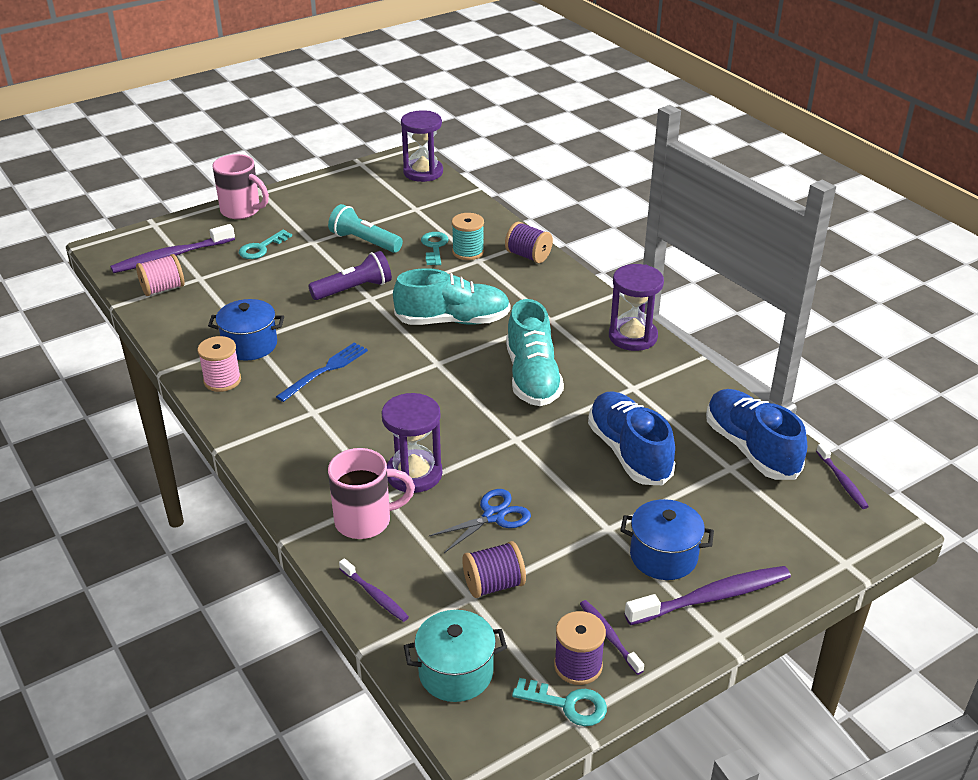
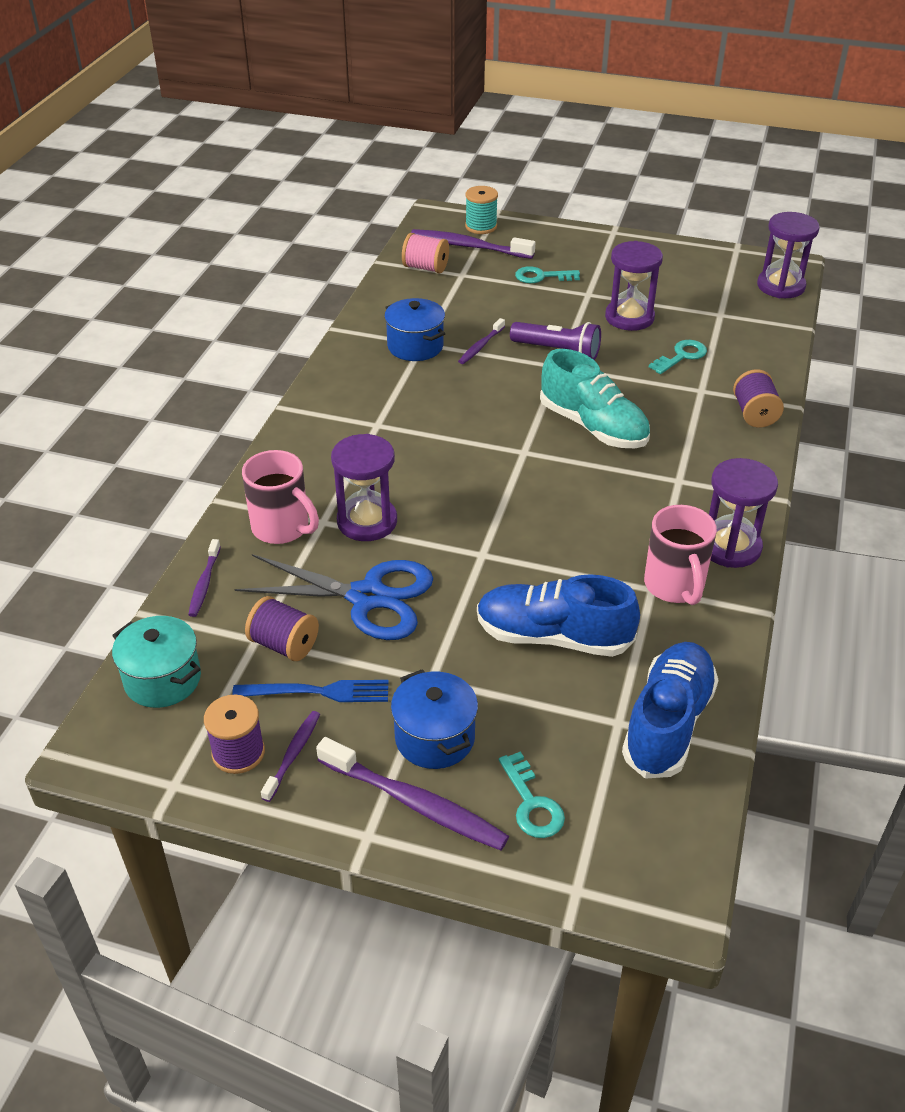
camera: 50 degrees right, 5 degrees up
pink spool [197,336,241,392] -> none
pink mug [212,154,269,219] -> pink mug moved to [644,505,717,605]
blue fork [276,342,368,402] -> blue fork moved to [232,680,389,702]
turquoise flashlight [328,204,403,253] -> purple hourglass [605,241,663,331]
blue scissors [429,489,531,553] -> blue scissors [234,554,433,640], size x1.72
turquoise spool [452,213,484,260] -> turquoise spool moved to [465,186,498,234]
turquoise shoe [506,299,564,406] -> none
turquoise key [512,678,607,726] -> turquoise key moved to [499,752,565,838]
blue shoe [588,391,675,485] -> blue shoe turned 105 degrees counterclockwise [477,574,640,657]
purple toothbrush [816,444,869,509] -> purple toothbrush moved to [458,318,505,364]

